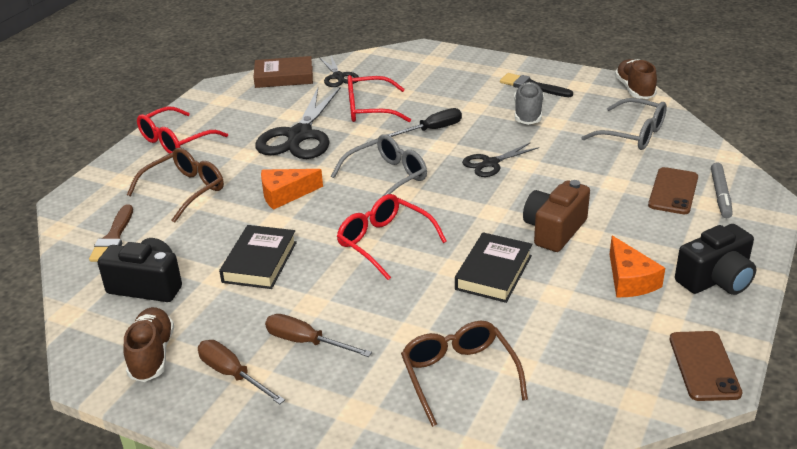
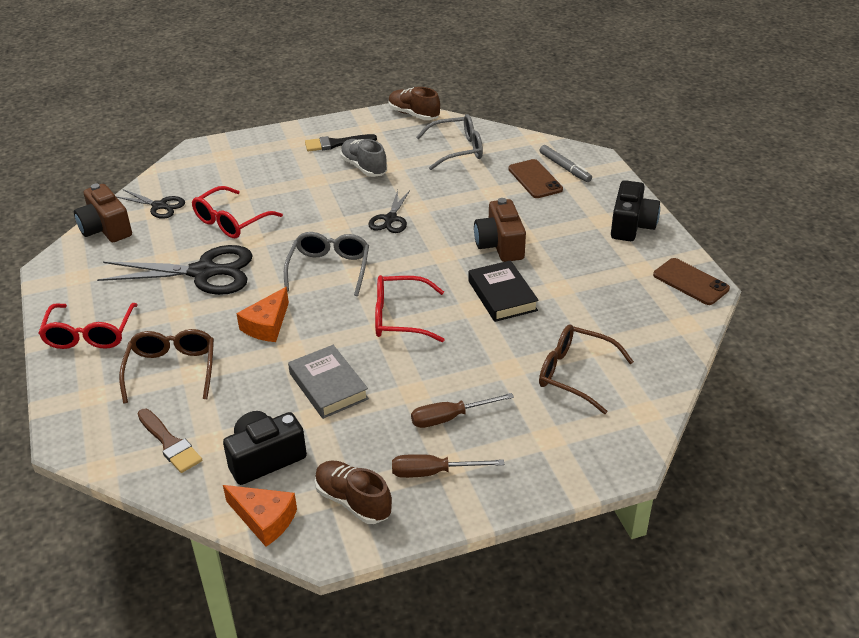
camera: 45 degrees left, 5 degrees up
black book [219,225,297,289] -> grey book [288,345,369,419]
brown book [253,56,313,88] -> brown camera [74,184,132,242]
black scissors [255,87,341,159] -> black scissors turned 60 degrees counterclockwise [97,245,253,295]
black screwdriver [387,108,462,137] -> none
orange cheese [610,235,665,297] -> orange cheese moved to [223,485,297,547]

